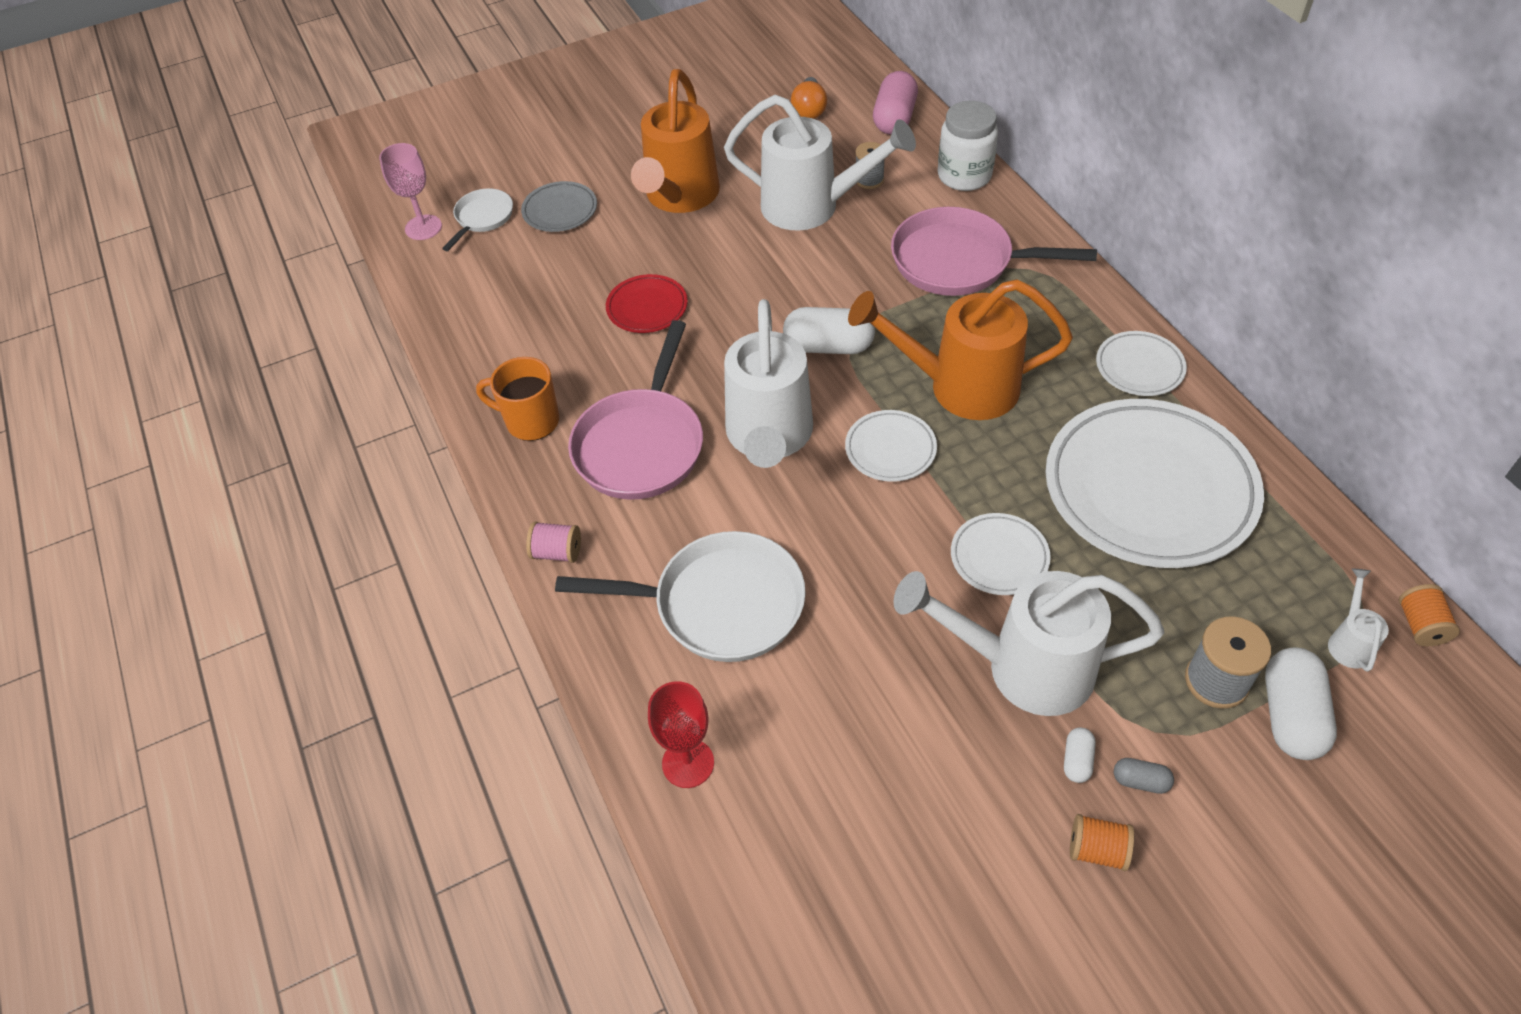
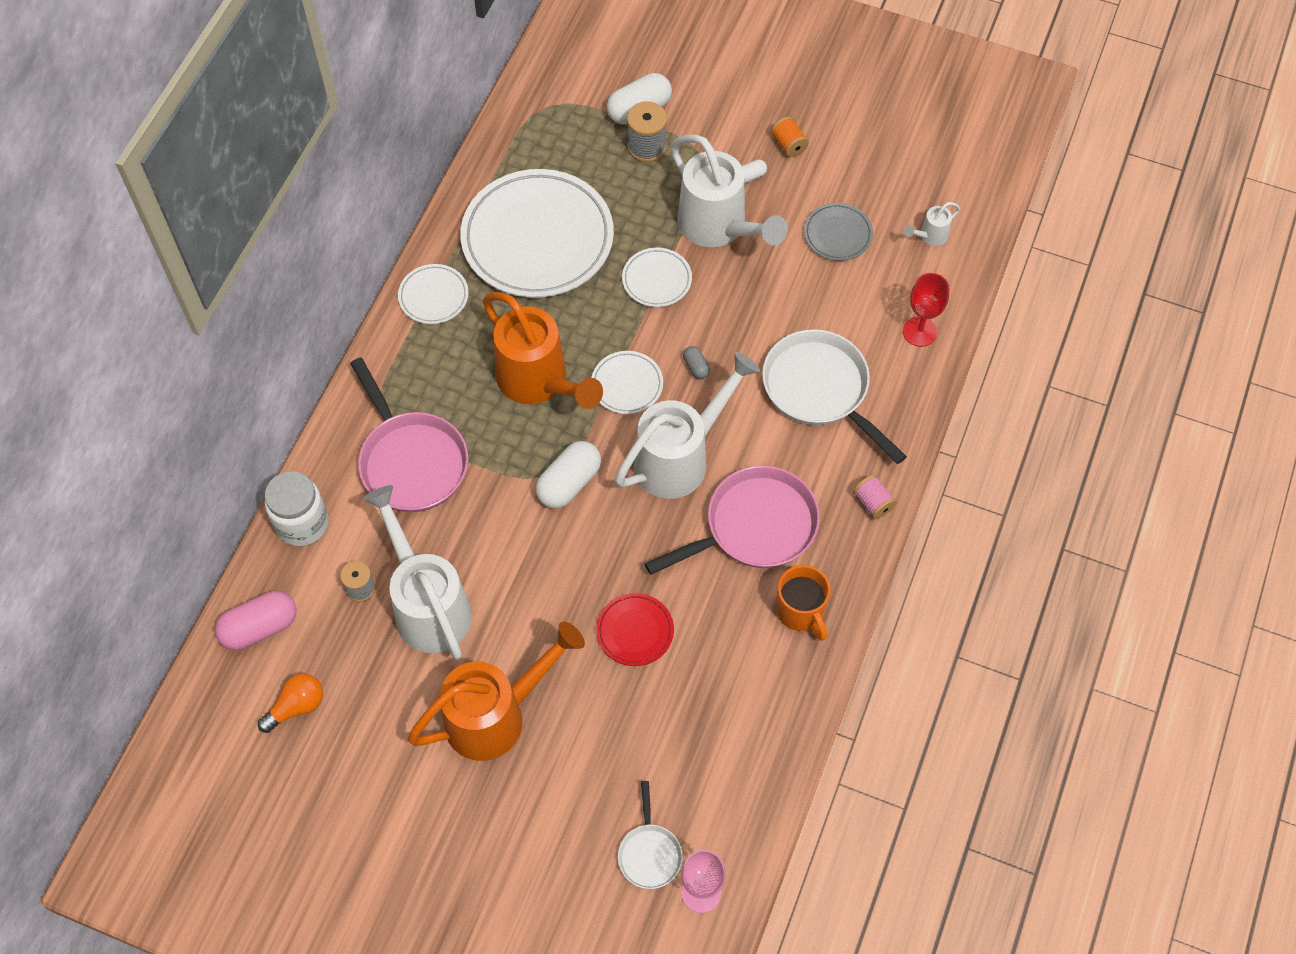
camera: 135 degrees left, 10 degrees up
white pan [442,188,513,251] -> white pan turned 75 degrees counterclockwise [618,781,683,889]
grey plate [521,181,597,232] -> grey plate moved to [804,203,873,261]
white capsule [783,307,875,354] -> white capsule turned 75 degrees clockwise [536,441,601,508]
grey capsule [1114,758,1174,794] -> grey capsule moved to [683,346,710,379]
white watering can [1328,569,1389,672] -> white watering can moved to [904,202,960,246]
orange spool [1399,584,1460,646] -> none

